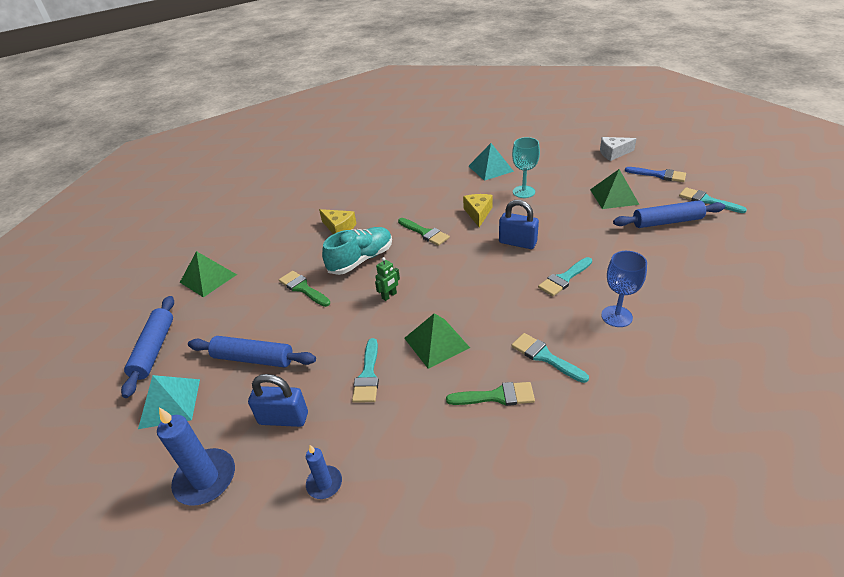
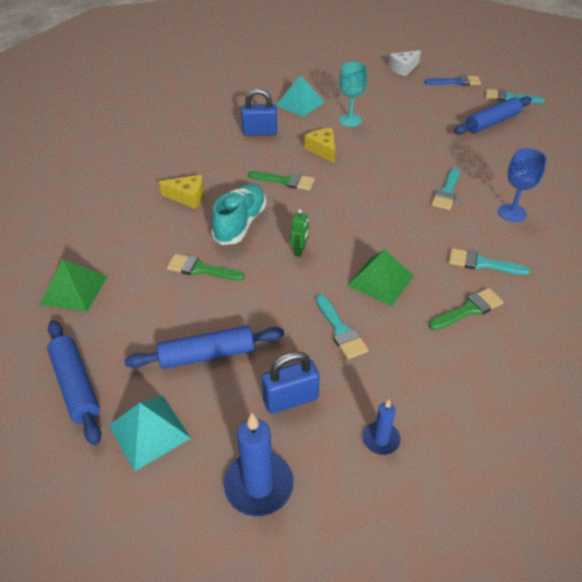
camera: 30 degrees left, 5 degrees up
blue padlock [499,200,539,249] -> blue padlock moved to [241,88,277,136]
green pyramid [590,169,640,209] -> none

